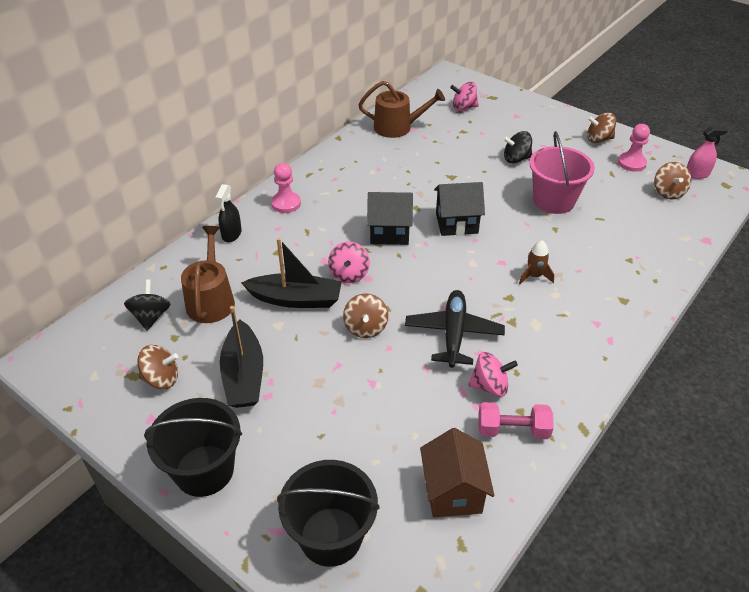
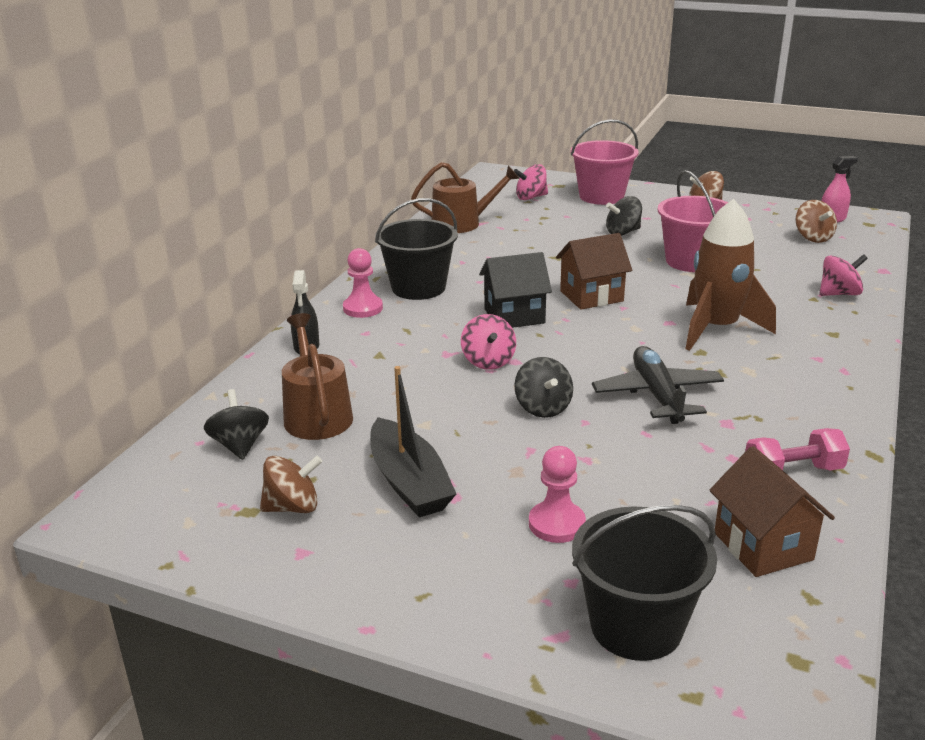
camera: 15 degrees left, 15 degrees down
black bucket [144,398,242,497] -> black bucket moved to [375,198,458,300]
black boat [241,238,342,308] -> none
brown spinning top [343,293,388,338] -> black spinning top [514,357,573,418]
black house [434,182,485,236] -> brown house [556,233,632,310]
pink spinning top [468,352,518,397] -> pink spinning top moved to [819,254,868,296]
brown rocket [519,240,554,284] -> brown rocket [686,199,776,351], size x2.24
pink pawn [618,124,650,172] -> pink pawn moved to [529,446,586,543]
none -> pink bucket [571,119,639,205]

